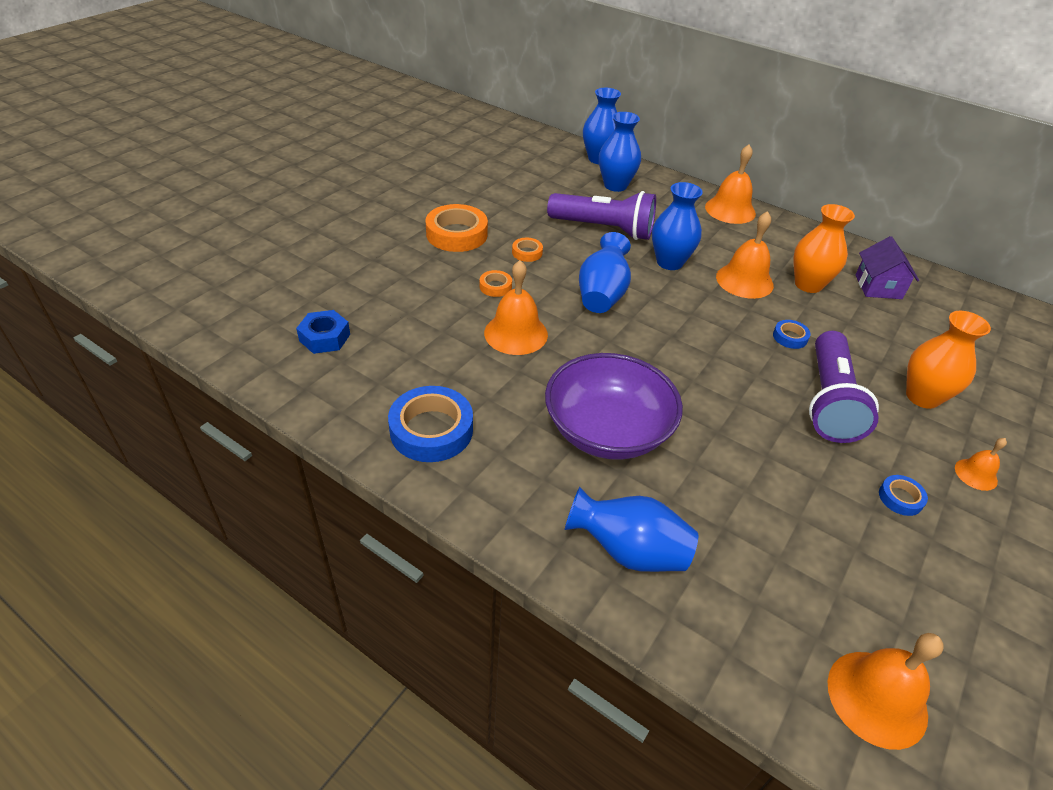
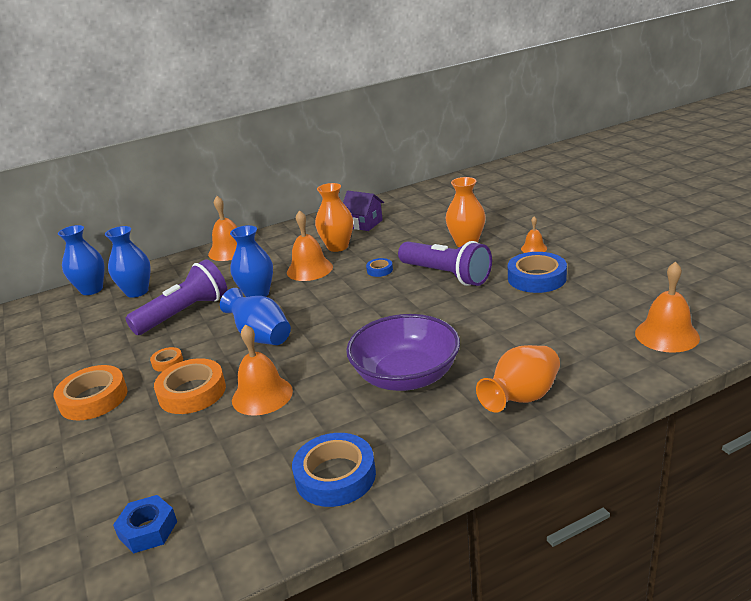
camera: 55 degrees left, 15 degrees down
orange tape [479,270,512,297] -> orange tape [154,358,226,414], size x2.05
blue vase [564,486,698,572] -> orange vase [476,345,560,412]
blue tape [879,475,928,516] -> blue tape [508,252,567,293], size x2.05

